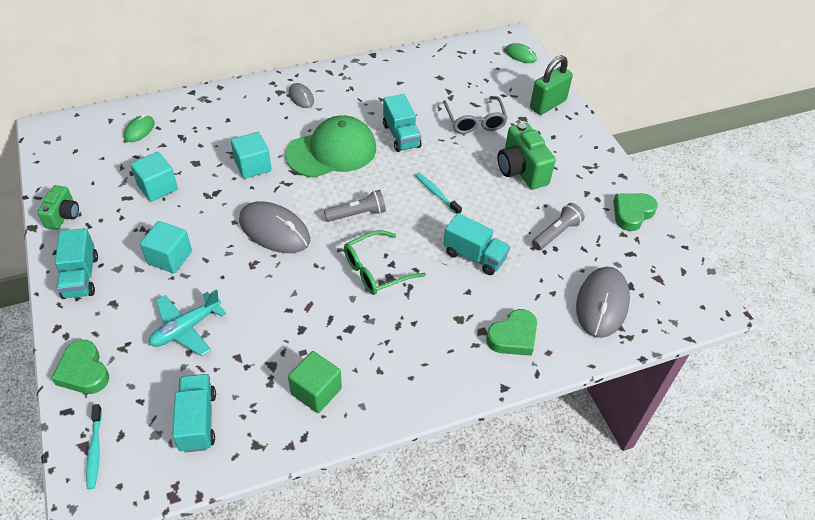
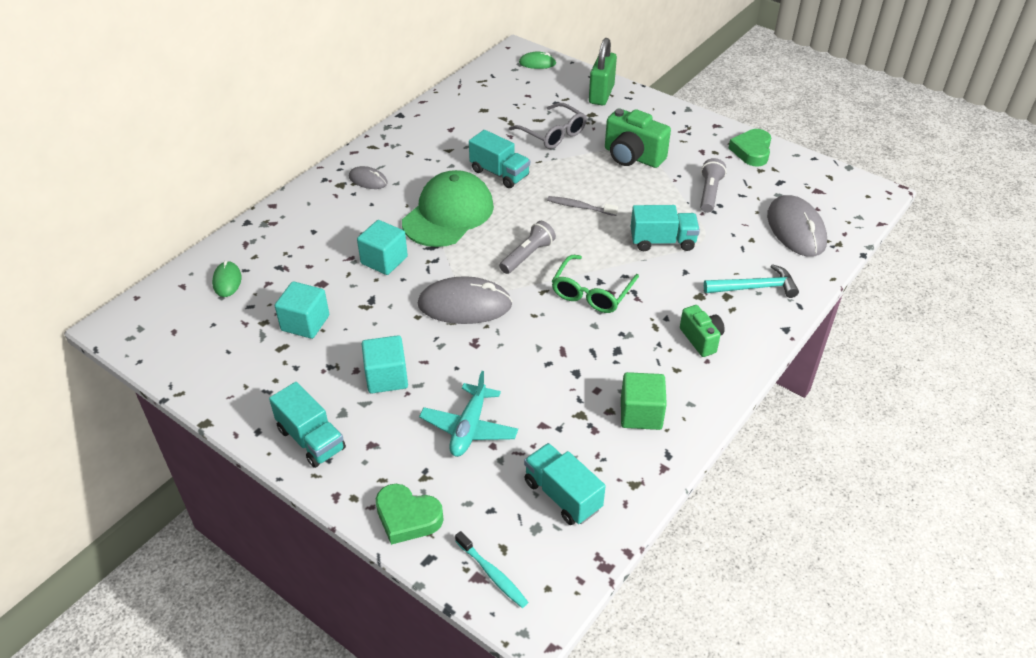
camera: 30 degrees left, 5 degrees down
green camera [37,185,79,230] -> green camera moved to [680,305,725,357]
turquoise toothbrush [415,173,462,214] -> grey toothbrush [547,196,618,216]
green heart [486,309,537,356] -> turquoise hammer [704,264,799,298]

